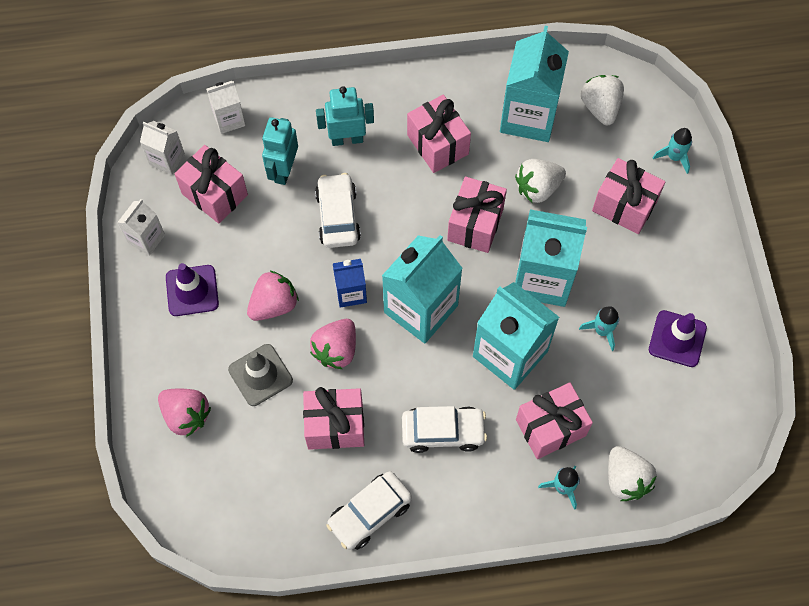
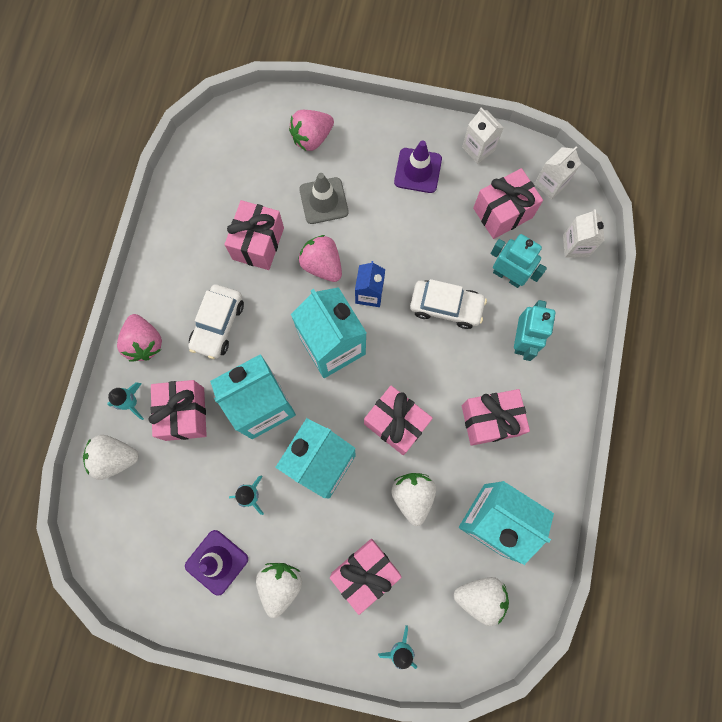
camera: 110 degrees right, 10 degrees up
pink strawberry [247,270,299,321] -> pink strawberry moved to [117,314,162,362]
white car [326,471,412,550] -> none
none -> white strawberry [256,563,302,618]

